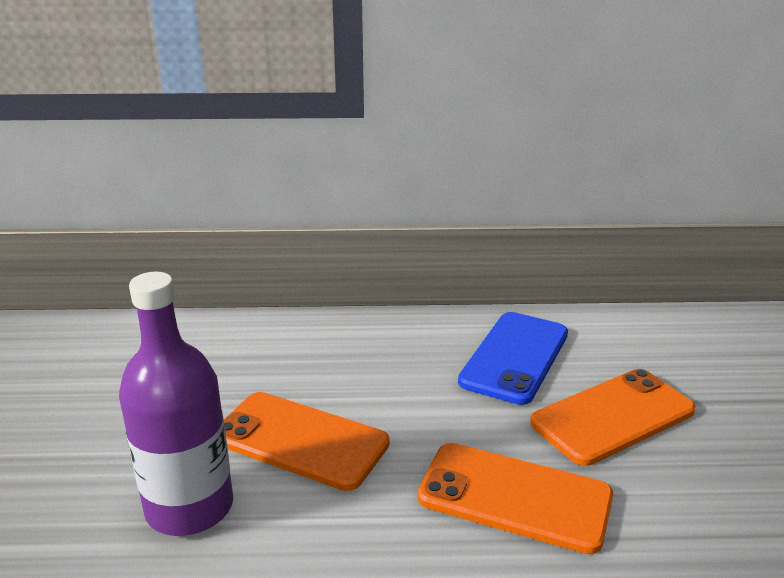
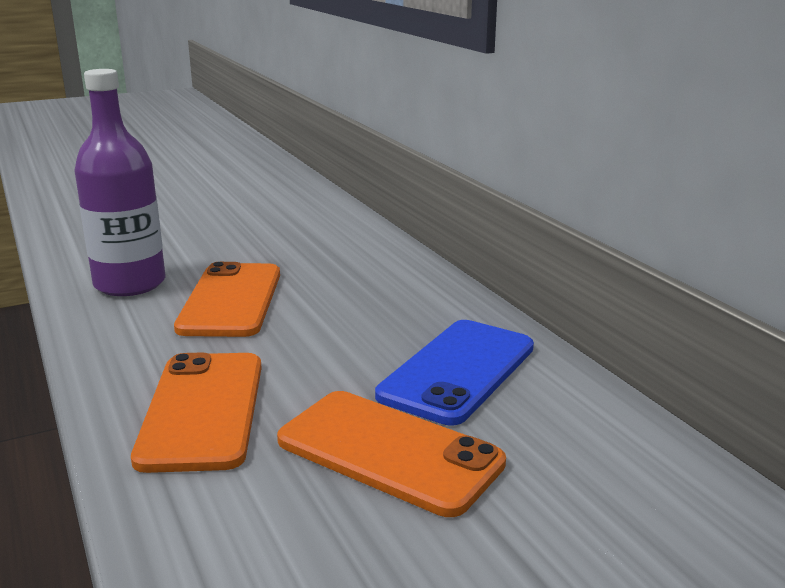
camera: 65 degrees right, 5 degrees down
blue phone [458,312,568,405] -> blue phone turned 60 degrees counterclockwise [375,320,534,425]

